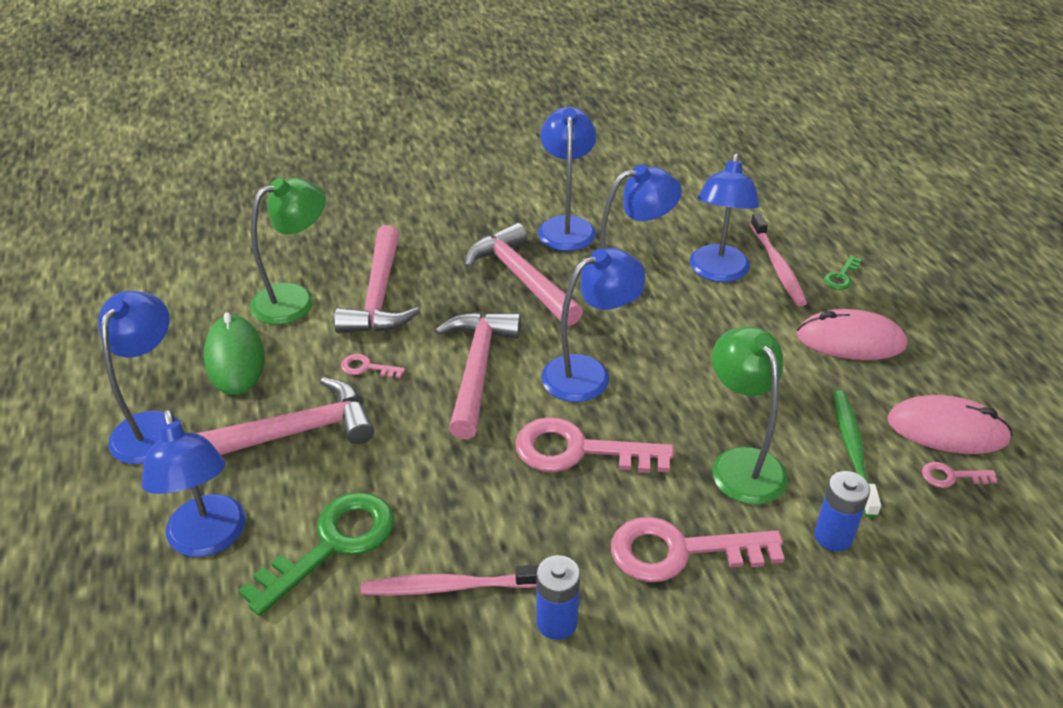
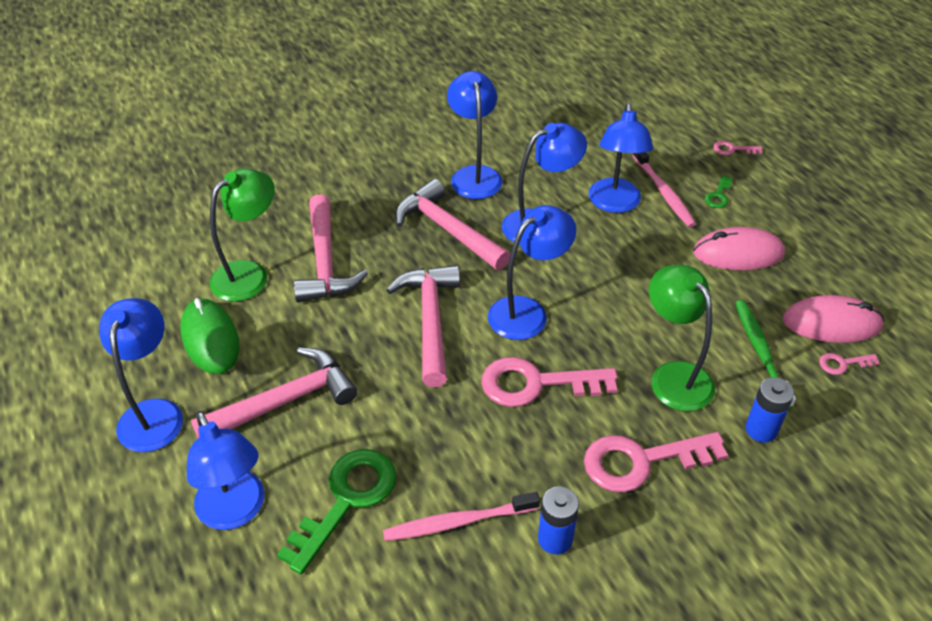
camera: 10 degrees left, 5 degrees up
pink key [341,354,405,378] -> pink key moved to [713,141,762,155]

